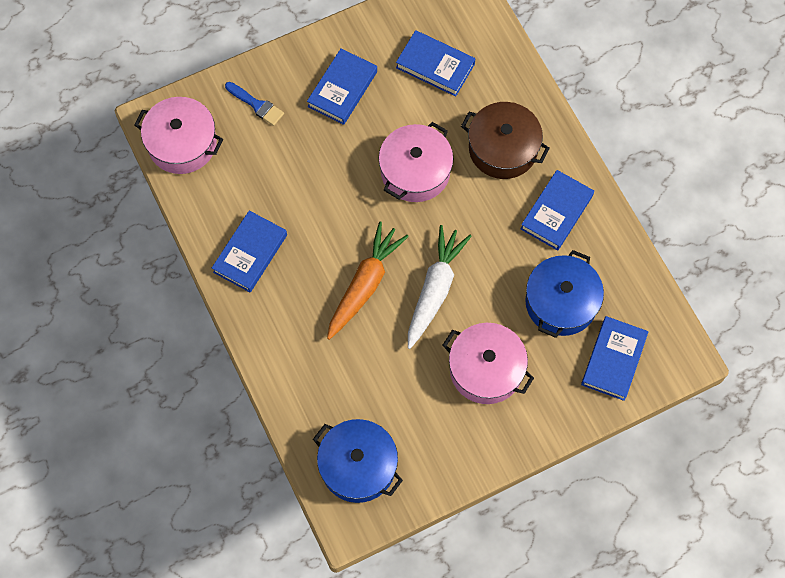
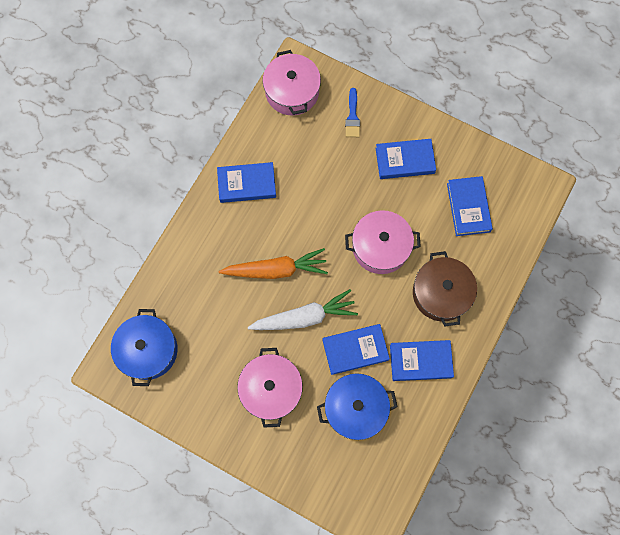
camera: 55 degrees right, 5 degrees up
blue book [581,316,649,401] -> blue book moved to [322,324,390,375]

